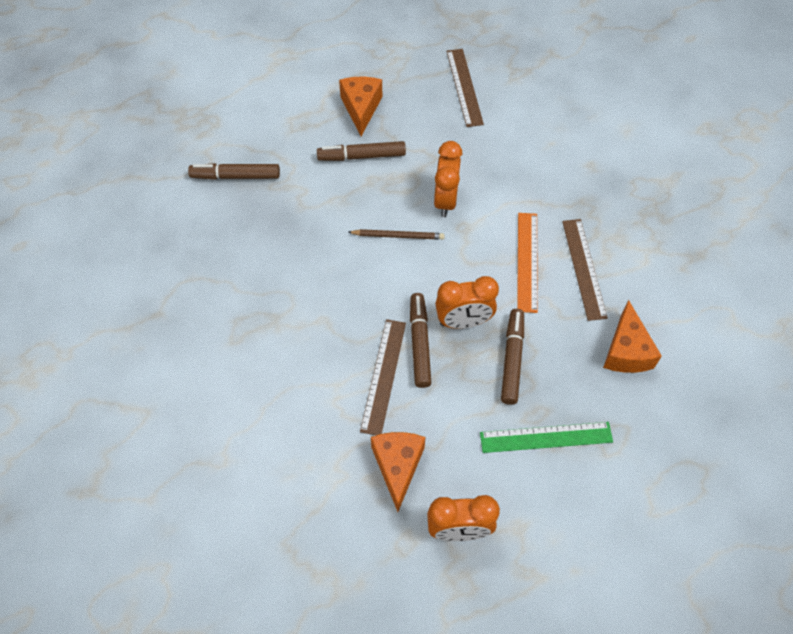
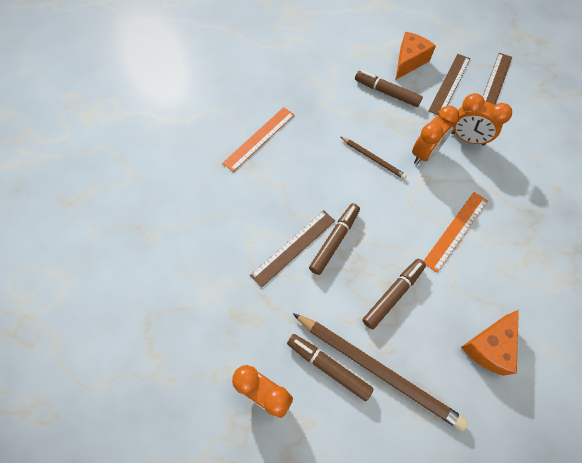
camera: 35 degrees right, 5 degrees up
brown marker [188,163,280,180] -> brown marker moved to [287,334,373,401]
orange cheese [371,432,425,512] -> none
orange clock [435,276,499,329] -> orange clock moved to [451,93,512,146]
green ruler [480,422,613,453] -> brown pencil [293,313,468,431]
brown ruler [562,219,608,321] -> brown ruler moved to [429,54,470,115]
none -> orange ruler [222,107,294,172]

